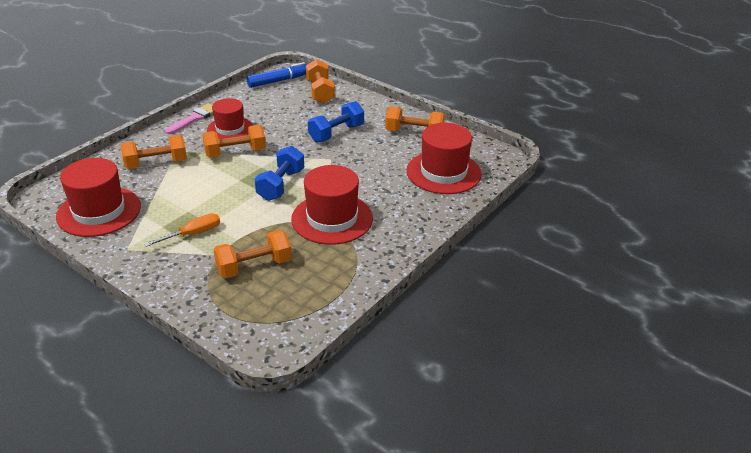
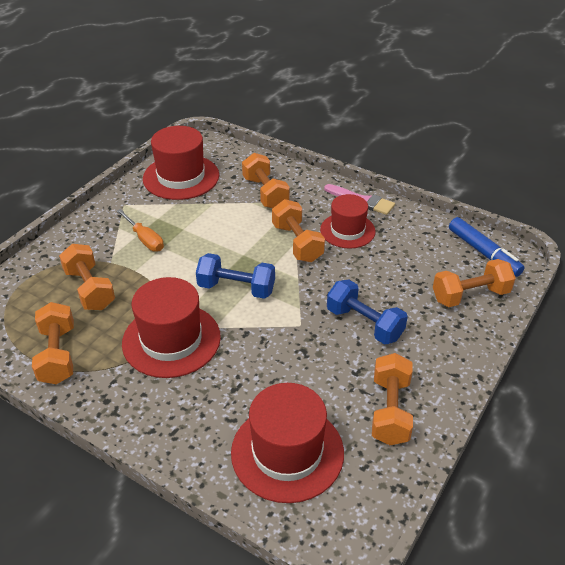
camera: 85 degrees right, 5 degrees up
none -> orange dumbbell [32,302,74,384]

